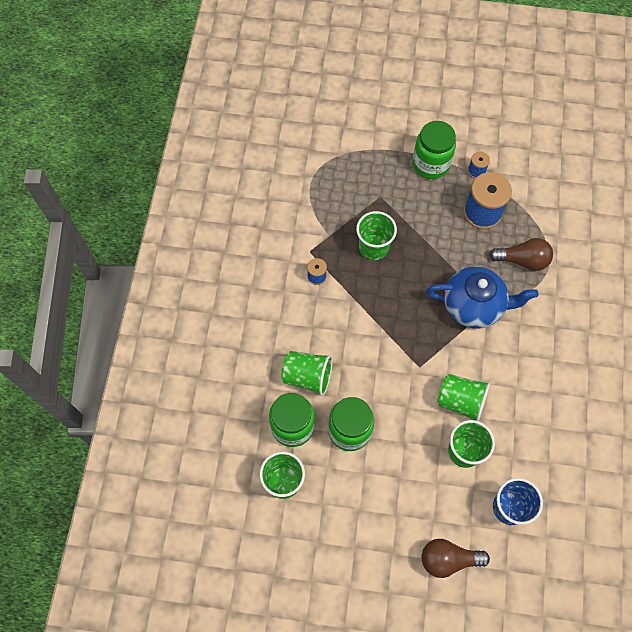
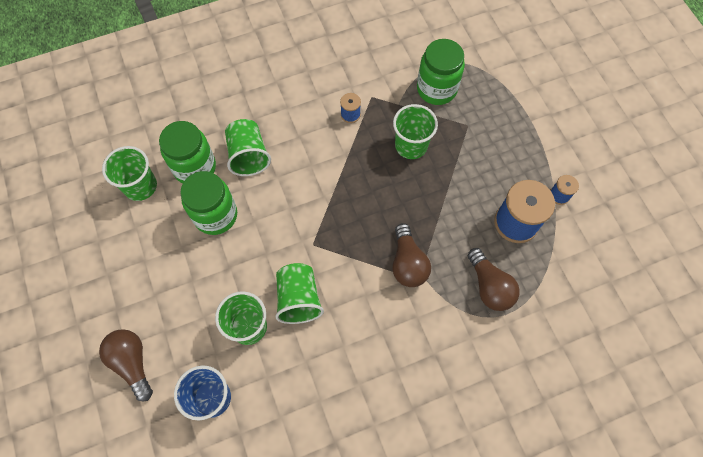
camera: 60 degrees right, 0 degrees up
green jar [413,121,456,179] -> green jar moved to [417,39,465,105]
blue teapot [426,266,539,328] -> brown light bulb [392,223,431,287]

